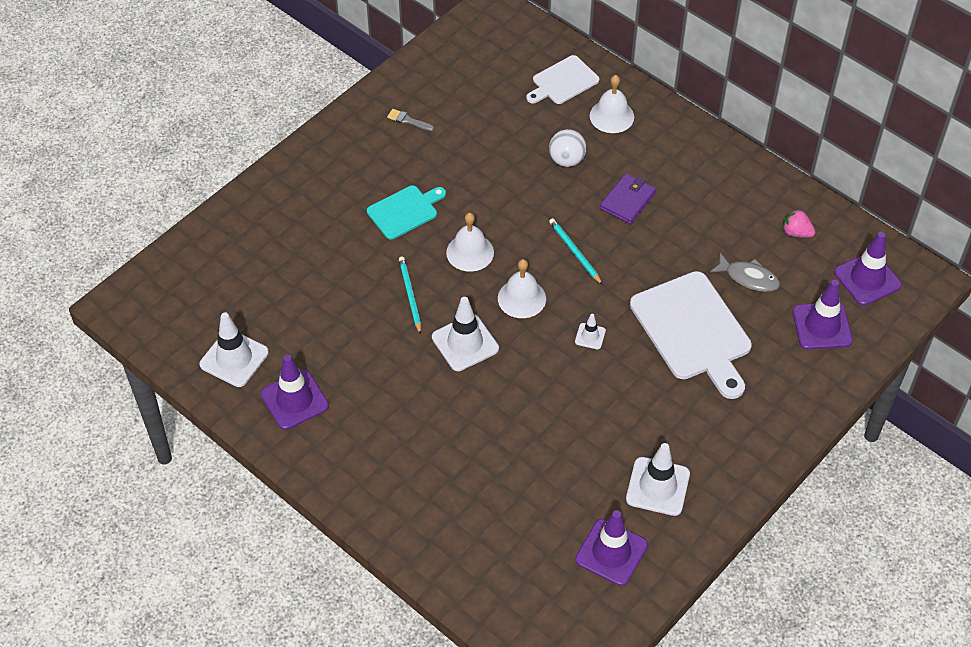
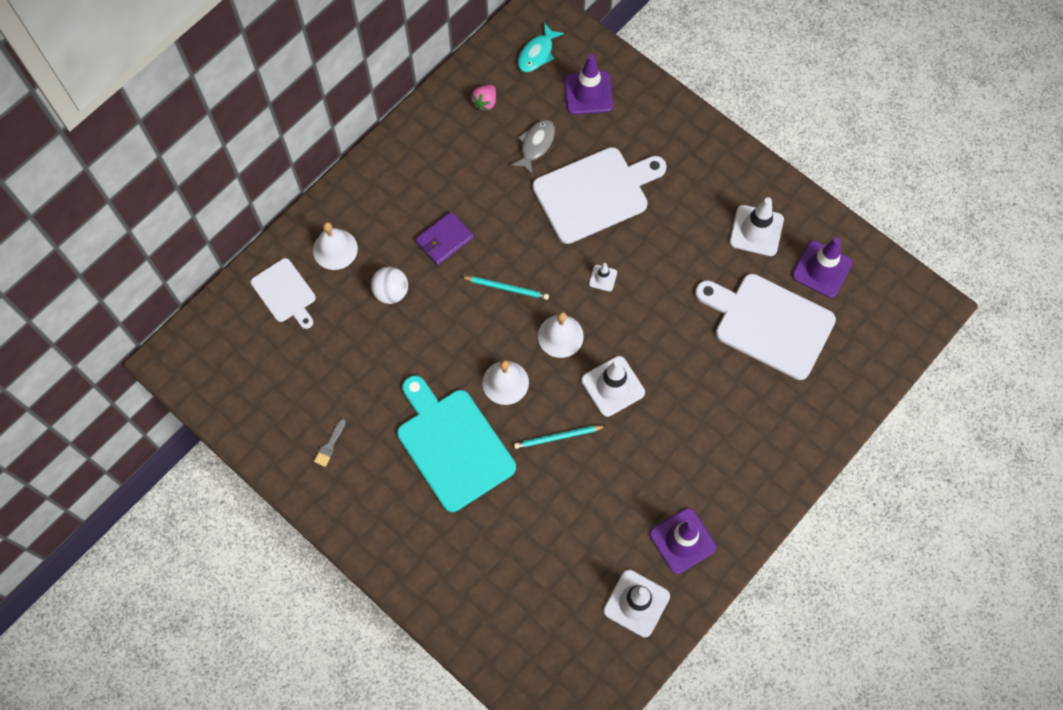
camera: 90 degrees left, 15 degrees up
turquoise cutting board [367,185,446,240] -> turquoise cutting board [397,375,516,512], size x1.76
turquoise pencil [549,218,603,285] -> turquoise pencil turned 135 degrees counterclockwise [462,276,549,300]
purple wallet [600,173,656,224] -> purple wallet turned 75 degrees counterclockwise [415,211,474,265]
purple traffic cone [834,232,902,306] -> turquoise fish [518,23,564,72]
none -> white cutting board [695,274,836,380]

